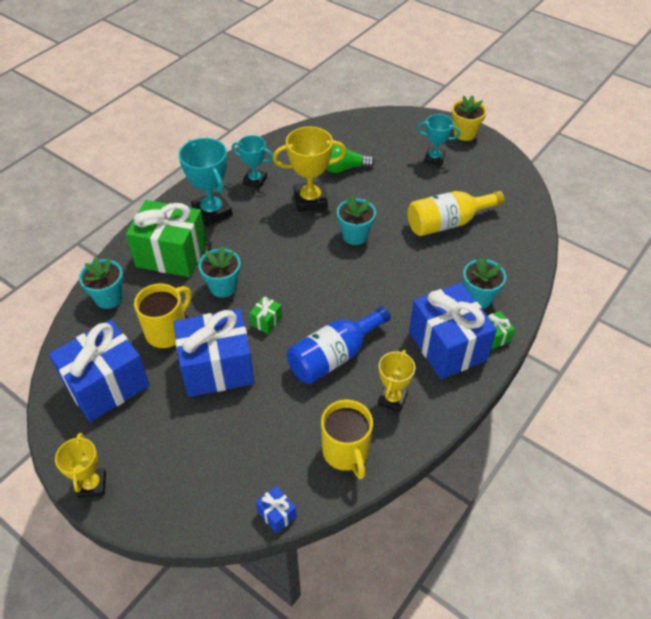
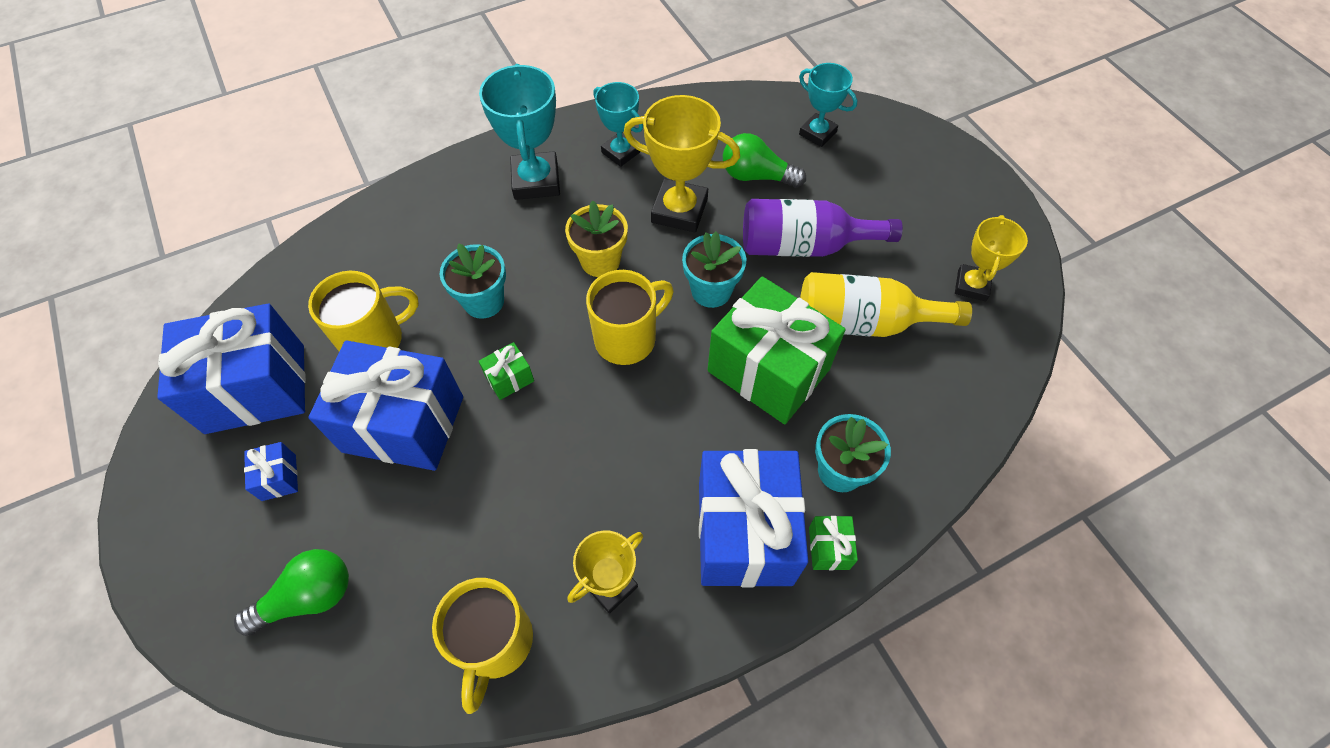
camera: 25 degrees right, 10 degrees up
yellow trophy [55,433,106,499] -> yellow trophy moved to [955,215,1028,301]
turquoise flower pot [79,257,123,309] -> none
green gift [126,200,207,277] -> green gift moved to [708,276,846,424]
blue gift [256,486,296,534] -> blue gift moved to [244,442,298,501]
blue bottle [287,306,391,384] -> none
turquoise trophy [417,114,460,166] -> turquoise trophy moved to [799,63,858,147]
yellow flower pot [452,95,487,141] -> yellow flower pot moved to [565,201,628,277]
none -> green light bulb [234,549,349,636]
none -> yellow mug [586,270,673,365]
none -> purple bottle [743,199,903,257]

